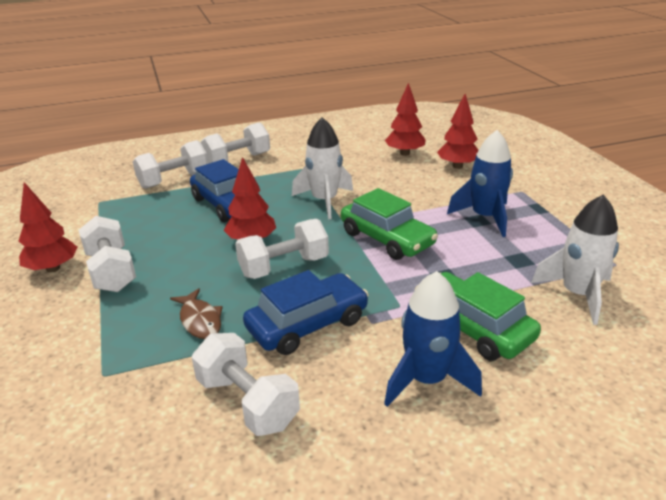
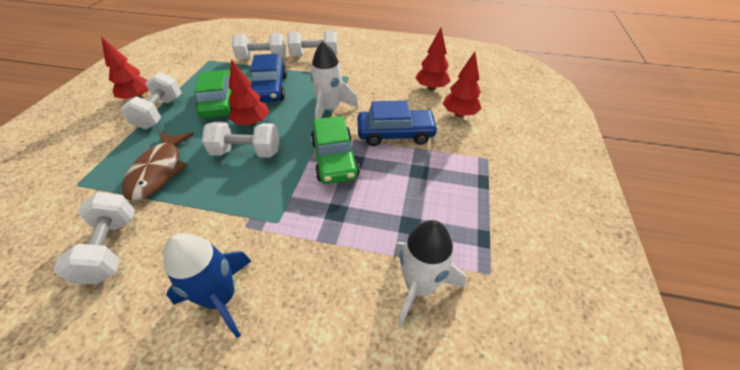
camera: 30 degrees right, 15 degrees up
brown fish [170,288,223,339] -> brown fish [122,132,194,201], size x1.66
blue car [243,270,369,355] -> blue car moved to [357,100,438,146]
green car [415,272,541,361] -> green car moved to [194,70,233,118]
blue rocket [447,130,513,237] -> none

